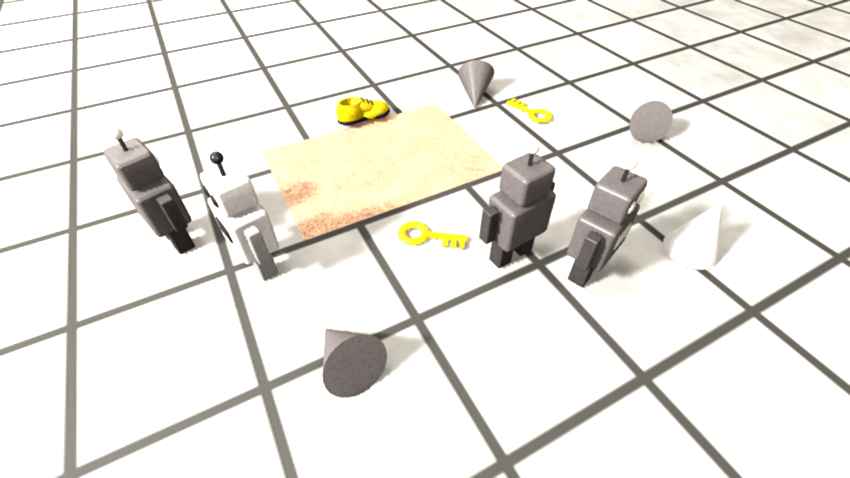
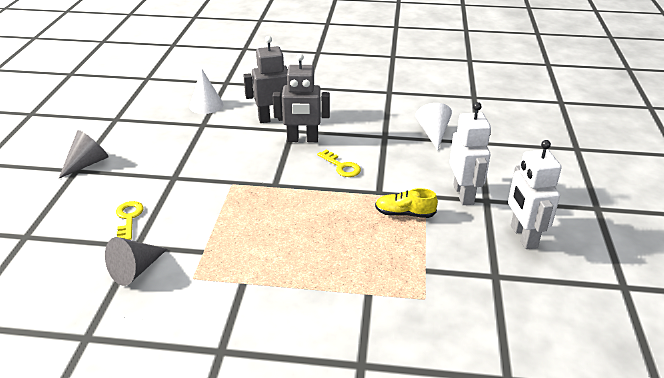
camera: 145 degrees left, 10 degrees down
grey robot [104,128,195,254] -> white robot [508,140,562,249]
grey cone [322,328,387,398] -> white cone [415,103,452,150]
yellow shoe [336,97,390,126] -> yellow shoe moved to [375,188,438,218]

